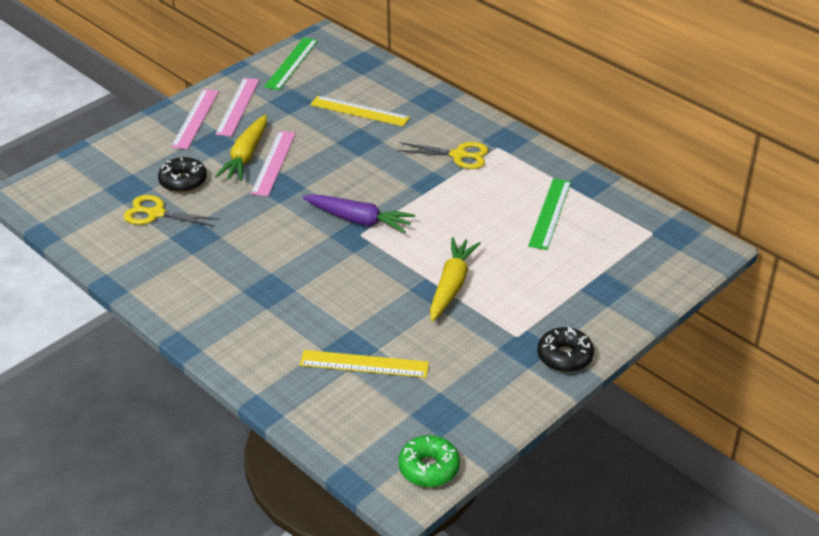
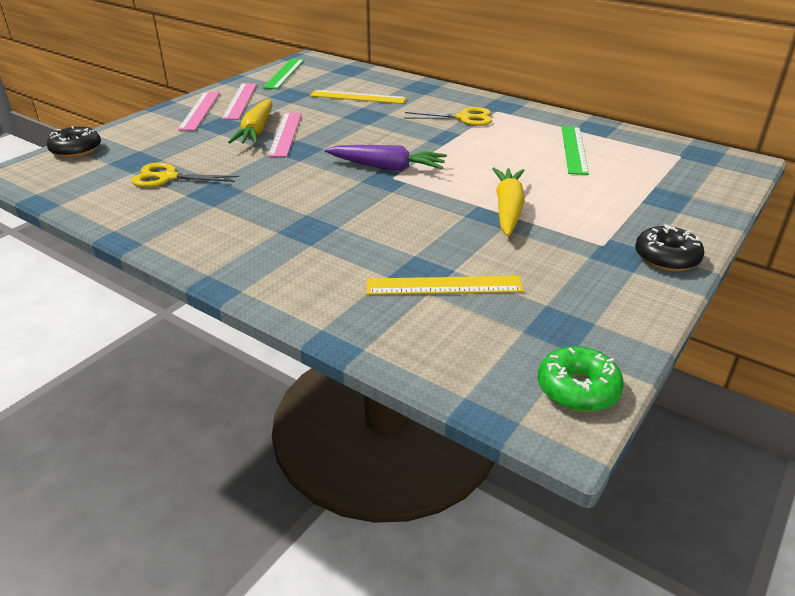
camera: 10 degrees left, 5 degrees down
black donut [158,157,207,193] -> black donut moved to [47,126,101,158]

